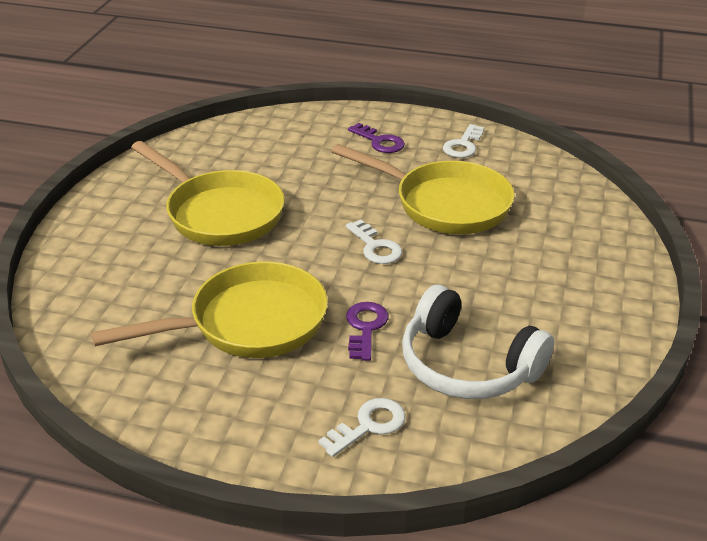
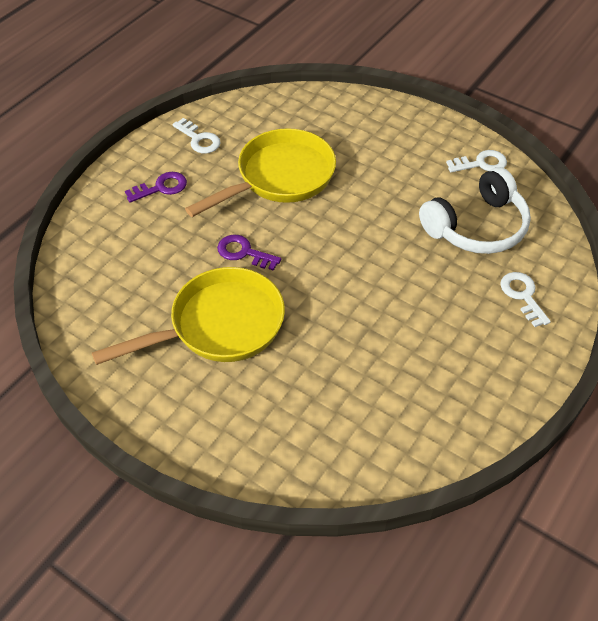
camera: 70 degrees left, 15 degrees up
yellow pan [91,261,328,358] -> none
white key [346,220,402,264] -> white key moved to [446,150,507,172]
purple key [346,302,389,361] -> purple key moved to [217,235,281,271]

